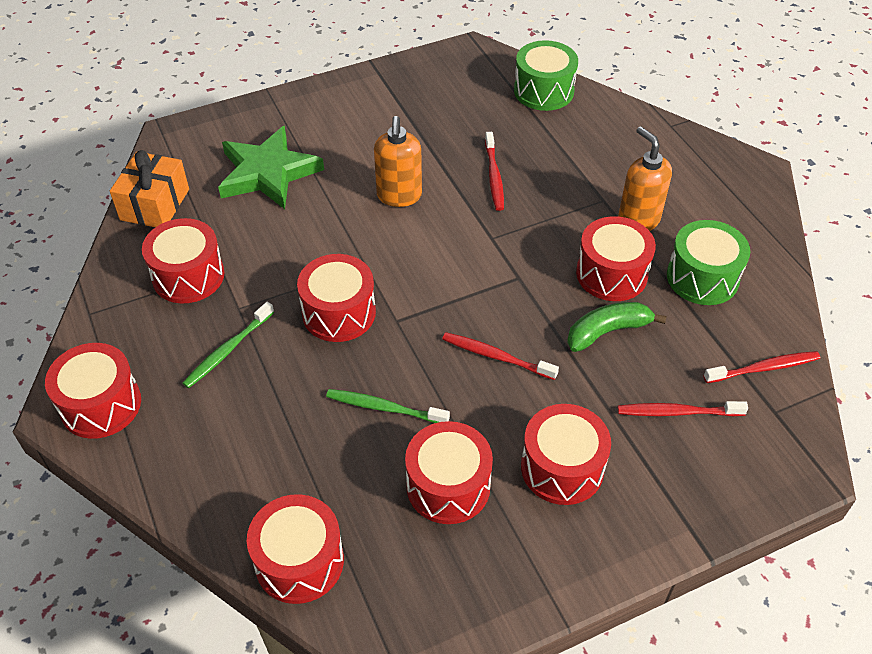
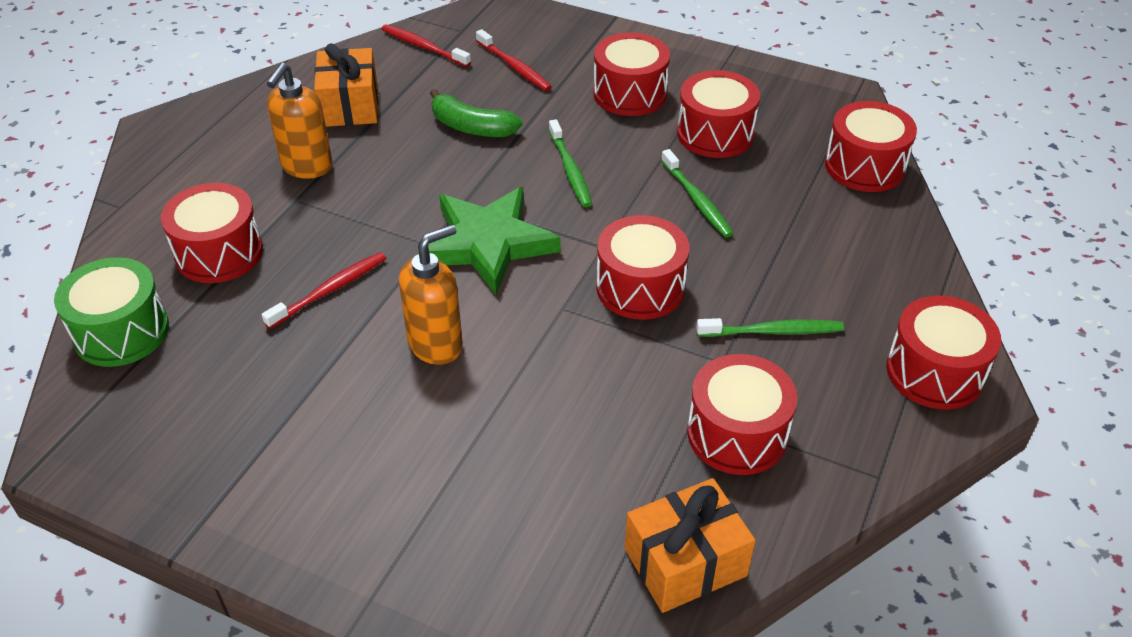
camera: 130 degrees left, 5 degrees down
green star [218,126,324,209] -> green star moved to [418,187,561,295]
red toothbrush [442,332,559,380] -> green toothbrush [549,119,592,207]
red drum [576,216,656,301] -> red drum moved to [161,183,263,283]
green drum [667,220,751,305] -> orange gift [314,43,378,127]

